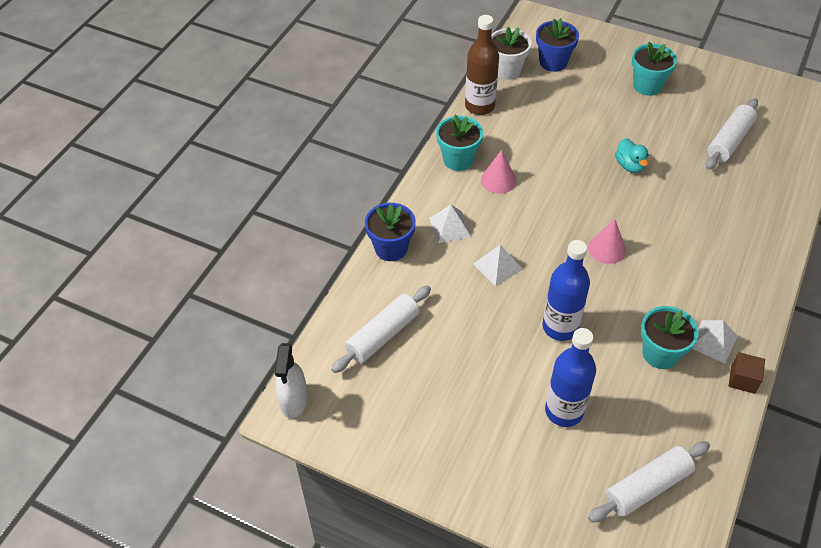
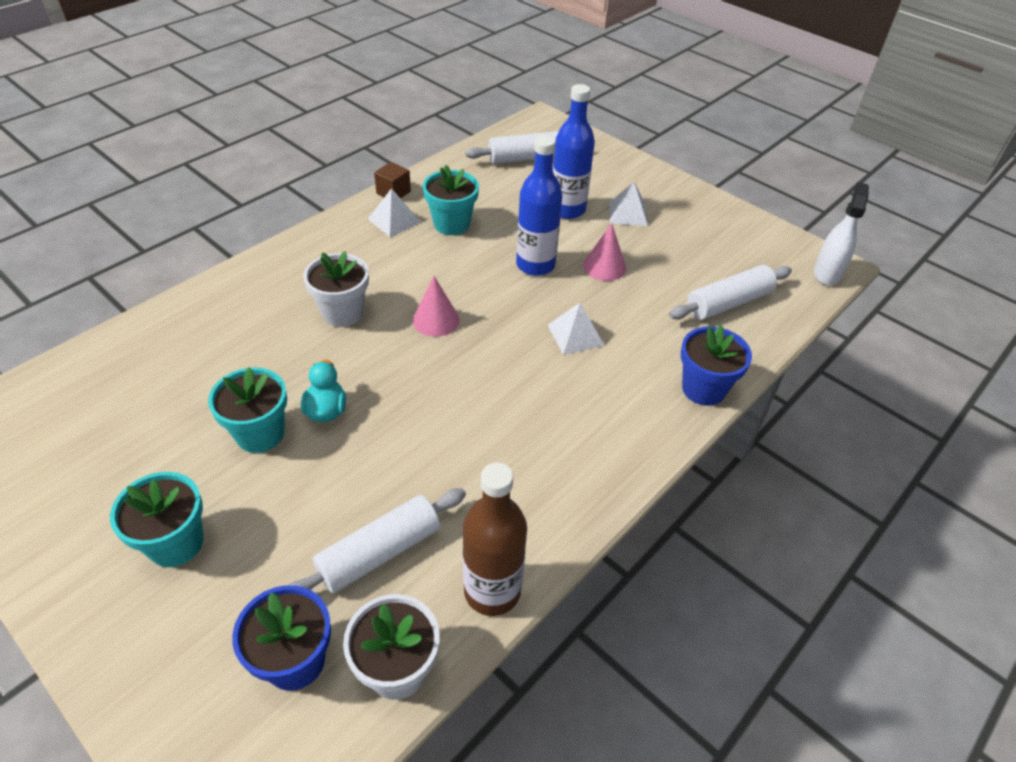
camera: 165 degrees left, 5 degrees down
white pyramid [429,205,471,243] -> white pyramid moved to [609,182,648,226]
turquoise flower pot [436,115,483,171] -> turquoise flower pot moved to [208,367,287,453]
pink cone [481,150,516,194] -> pink cone moved to [583,223,626,281]
white rolling pin [706,99,758,170] -> white rolling pin moved to [289,488,466,593]
none -> white flower pot [303,251,369,327]

